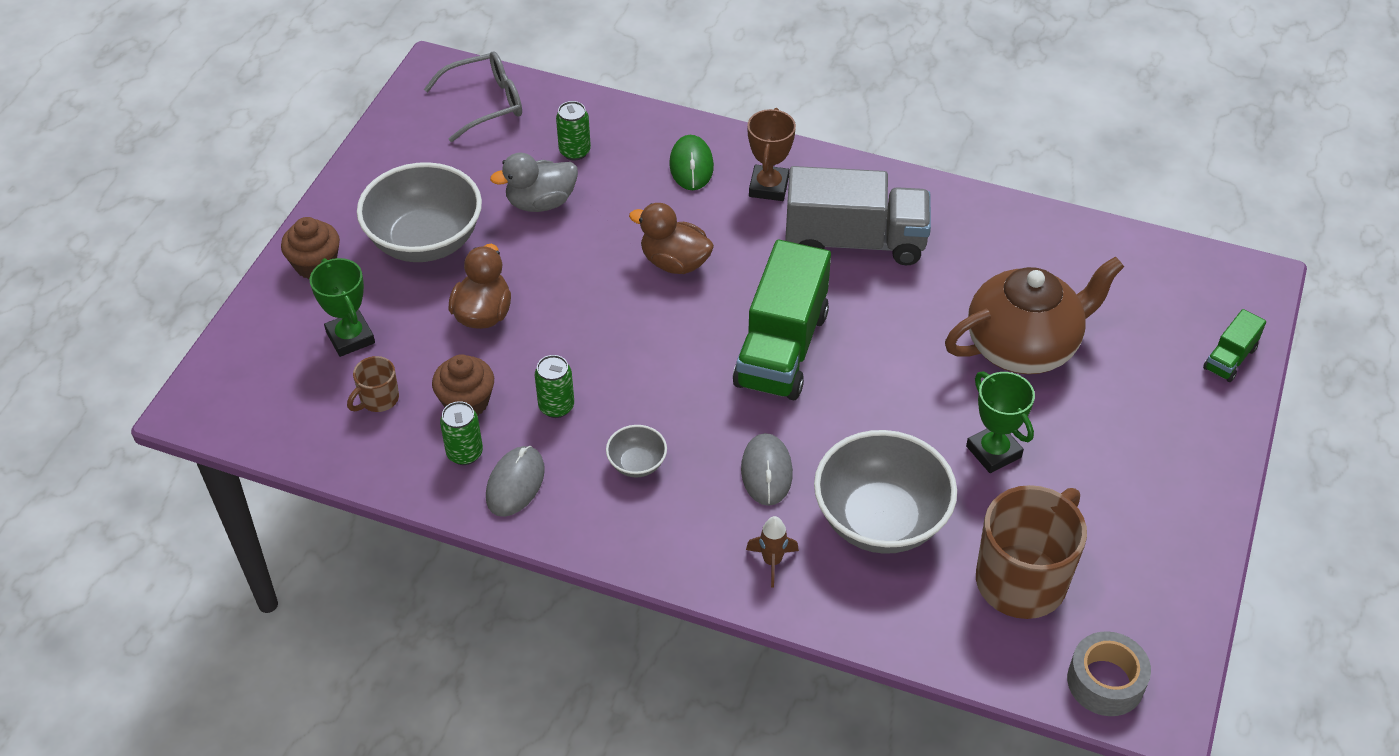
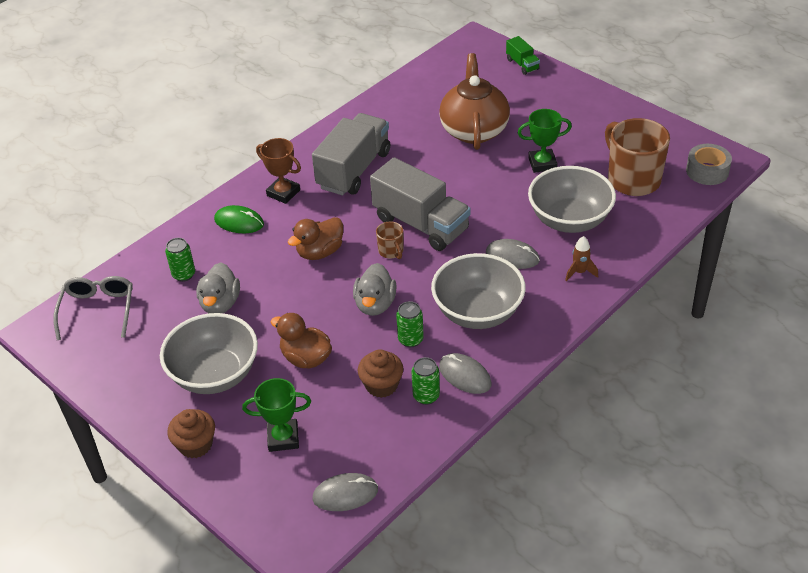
camera: 65 degrees left, 5 degrees down
brown mug [347,356,399,412] -> brown mug moved to [376,221,404,259]
grey bowl [606,425,667,477] -> grey bowl [431,253,526,329], size x2.24
green truck [733,240,831,400] -> grey truck [370,157,471,251]
none -> grey mouse [312,473,378,511]
none -> grey duck [353,263,397,316]

